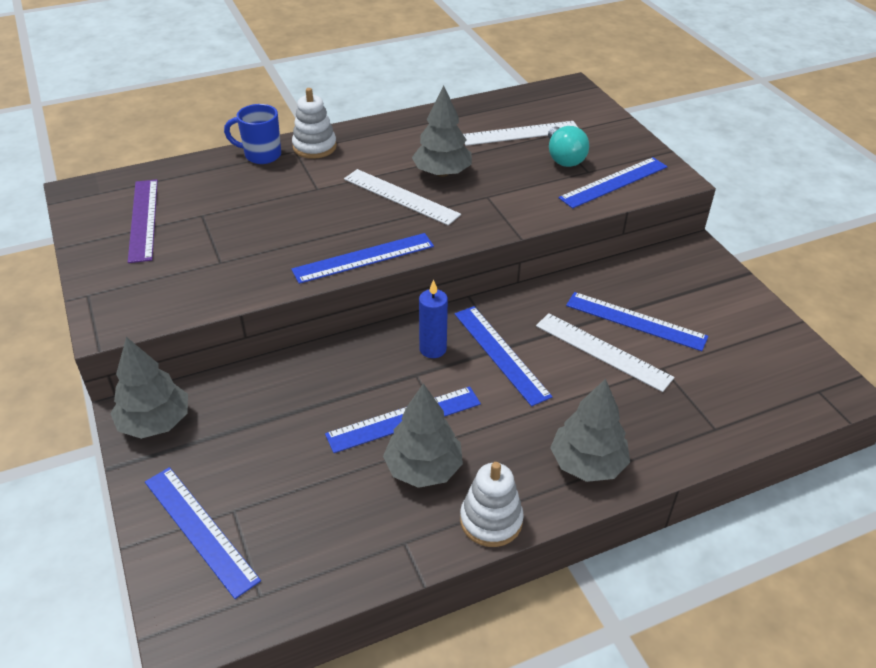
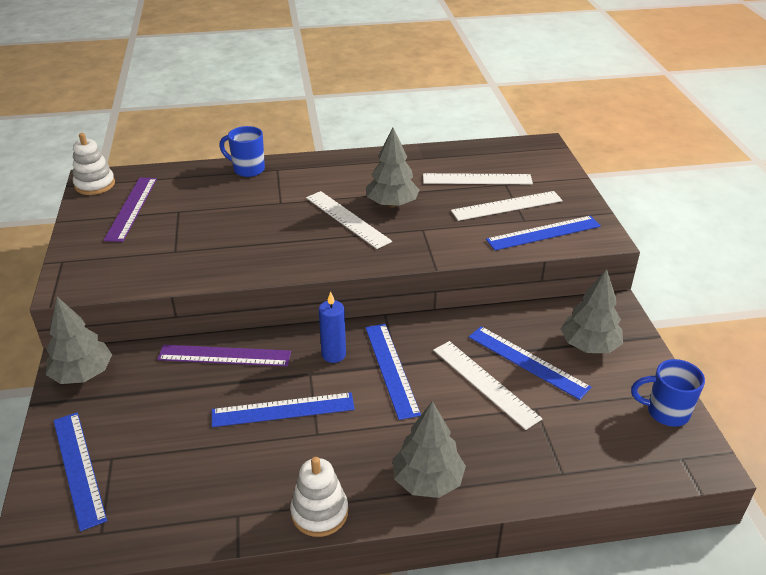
camera: 15 degrees right, 5 degrees down
blue ruler [291,233,434,284] -> none
white stacking toy [292,88,337,159] -> white stacking toy moved to [73,133,115,195]
grey tree [383,383,463,488] -> grey tree moved to [561,269,623,353]
turquoise light bulb [548,126,589,167] -> white ruler [451,191,563,221]
none -> purple ruler [157,345,291,366]
none -> blue mug [631,359,705,427]

